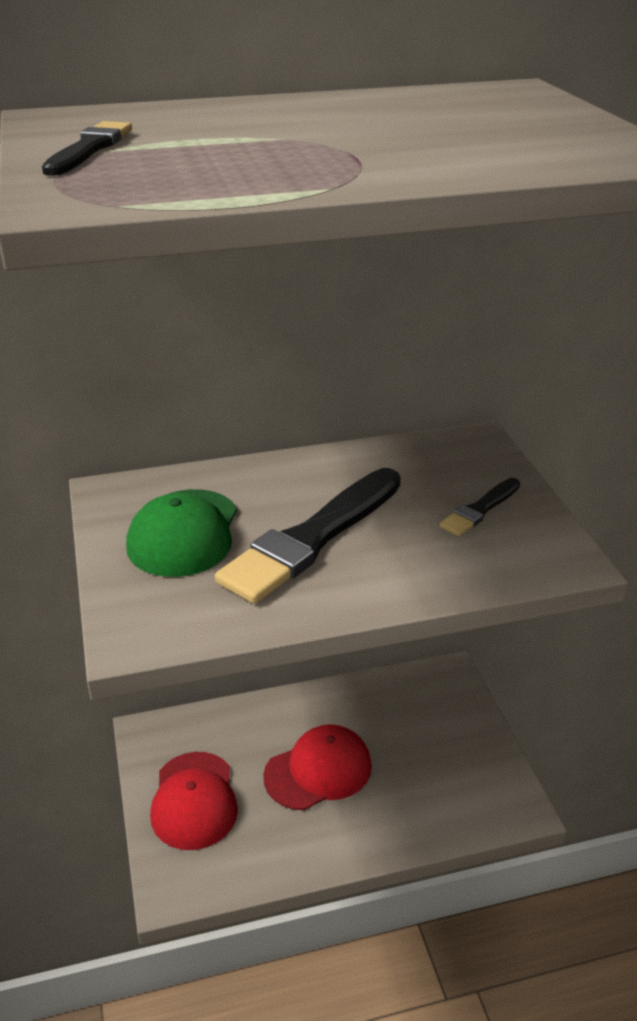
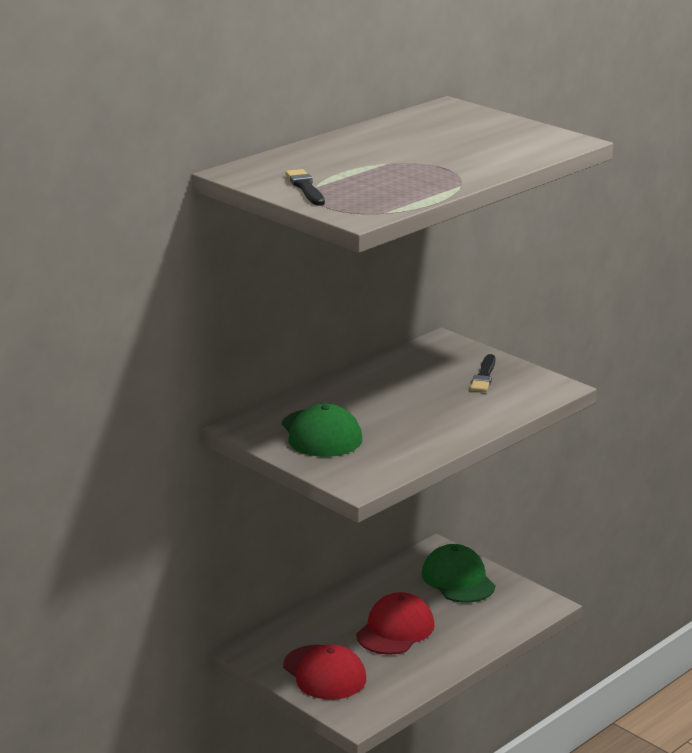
camera: 30 degrees left, 10 degrees down
black brush [215,468,401,604] -> none
none -> green cap [422,544,495,603]

